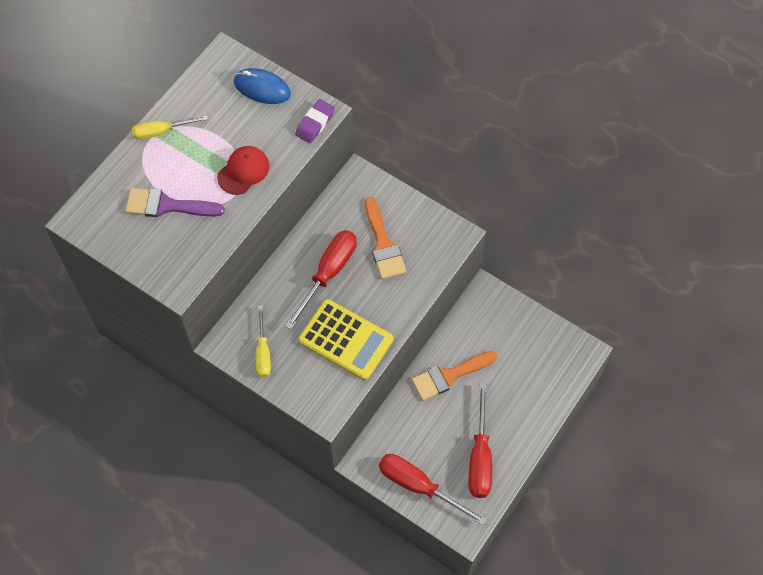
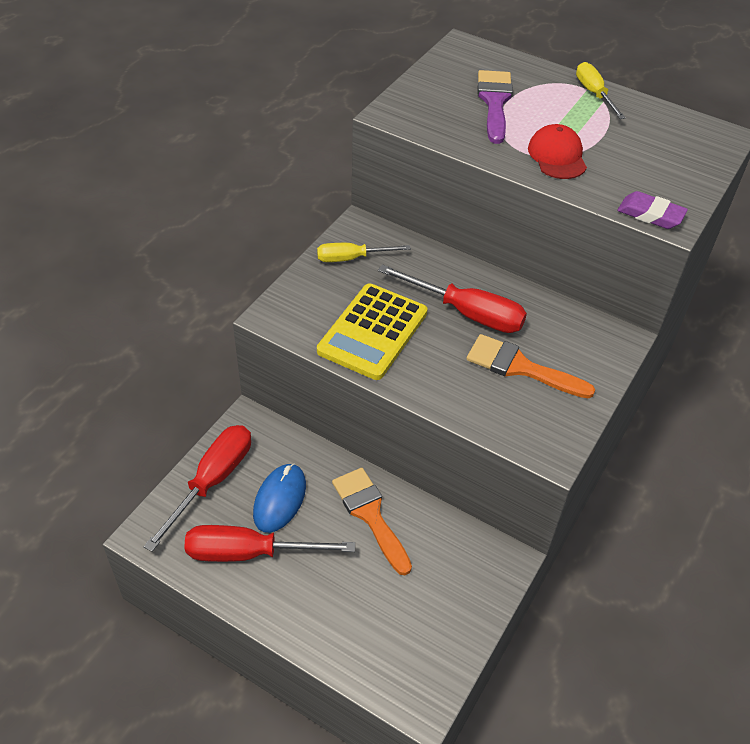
camera: 85 degrees right, 15 degrees down
red cap [217,146,270,195] -> red cap turned 135 degrees counterclockwise [528,124,587,179]
blue mouse [234,68,291,104] -> blue mouse moved to [253,464,306,533]
orange brush [365,197,406,279] -> orange brush turned 45 degrees clockwise [466,334,595,398]

